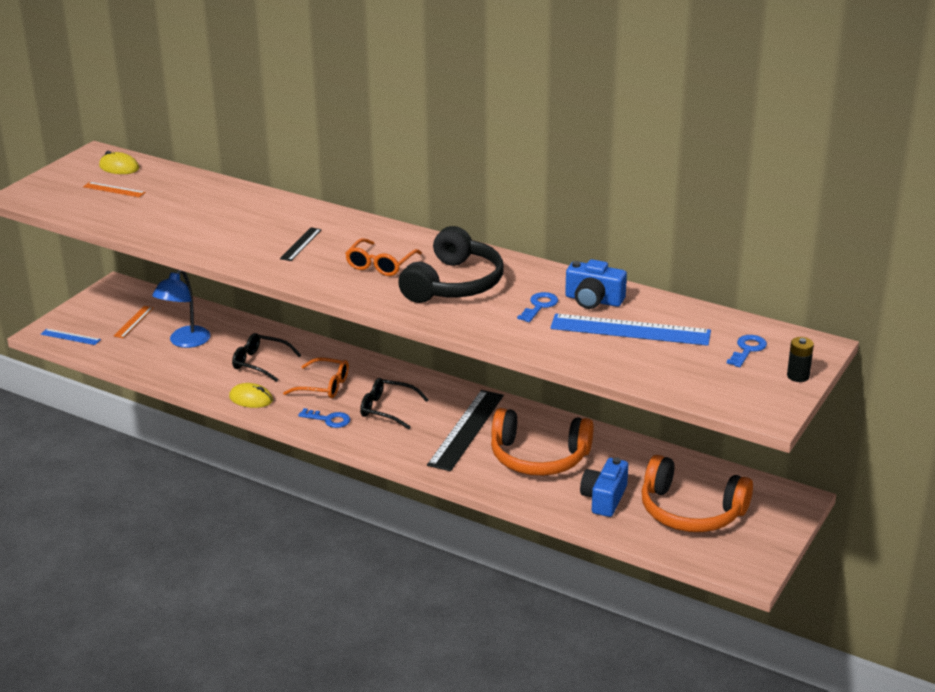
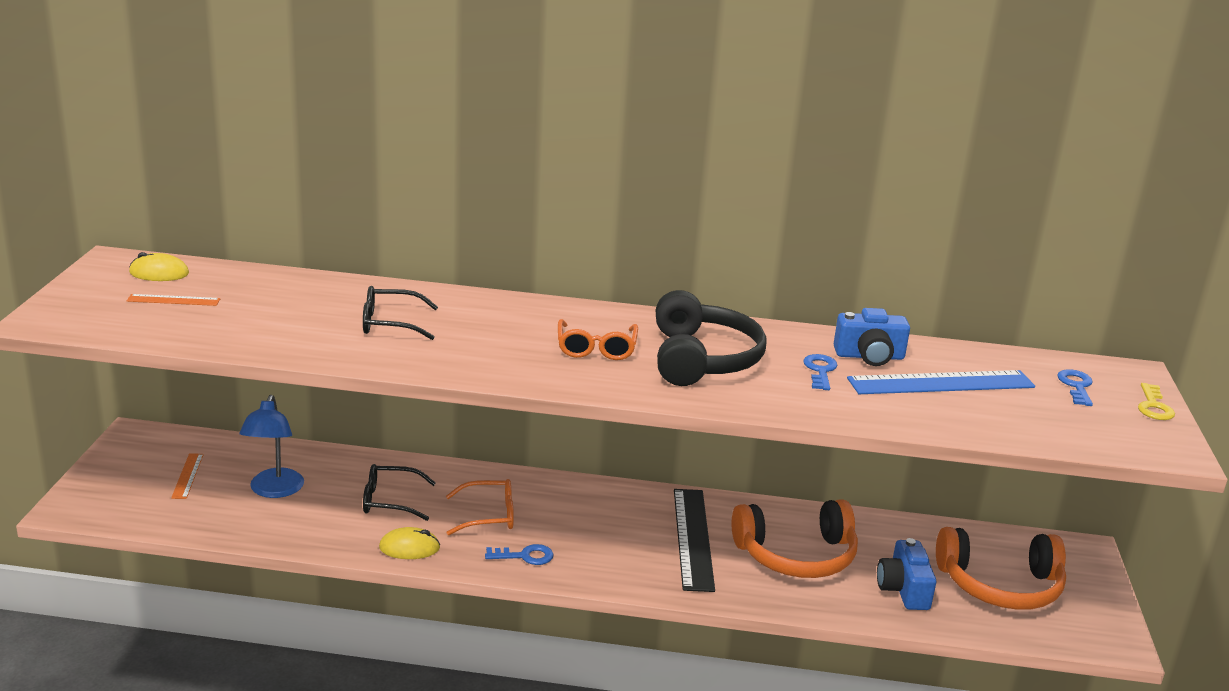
camera: 25 degrees left, 5 degrees down
blue ruler [41,329,101,345] -> none
black ruler [280,227,322,261] -> none
black glasses [360,378,429,429] -> black glasses moved to [363,286,438,340]
black battery [787,337,814,382] -> yellow key [1138,383,1175,420]

